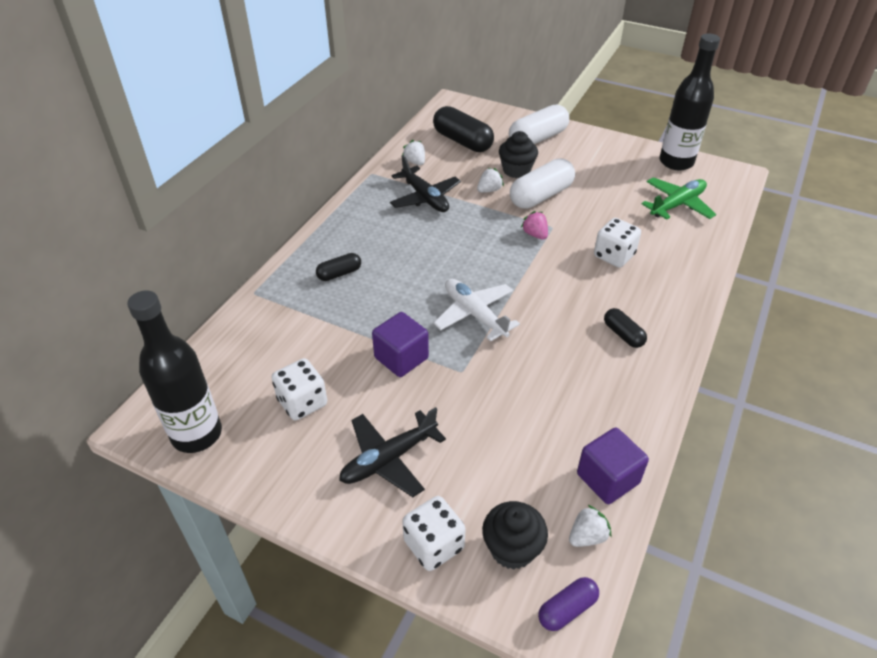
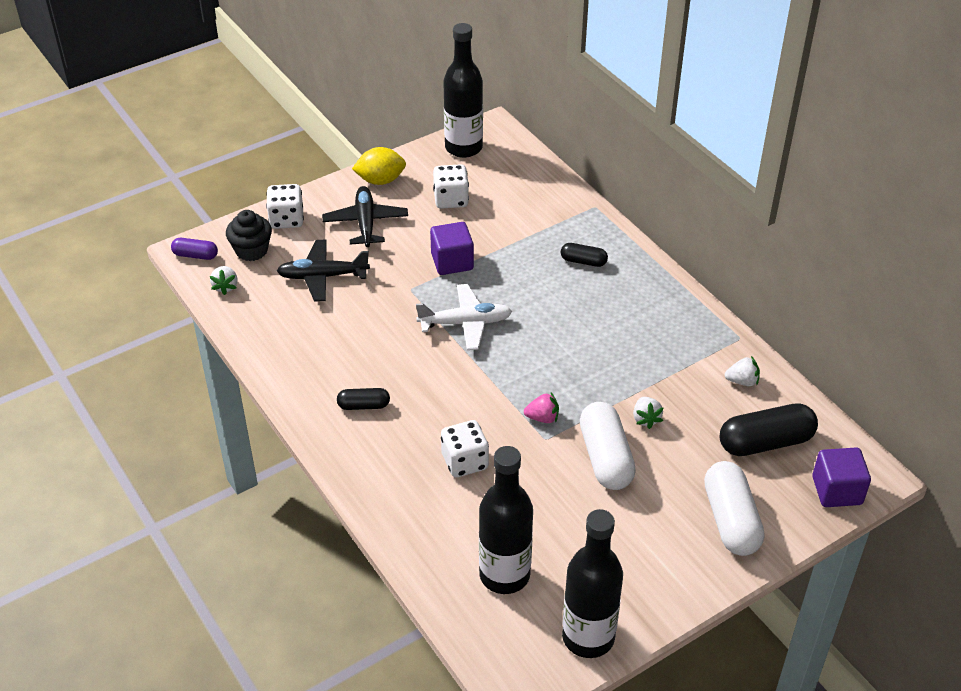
camera: 120 degrees right, 0 degrees up
black capsule [316,253,361,281] -> black capsule turned 75 degrees counterclockwise [561,243,608,267]
black plane [390,155,461,212] -> black plane moved to [277,239,370,302]
black cupcake [499,131,538,178] -> none
purple capsule [538,577,599,631] -> purple capsule turned 75 degrees counterclockwise [171,238,218,260]
purple cube [577,428,649,504] -> purple cube moved to [812,448,871,507]
green plane [642,177,716,220] -> black bottle [479,446,533,594]
none -> yellow lemon [352,147,406,185]

